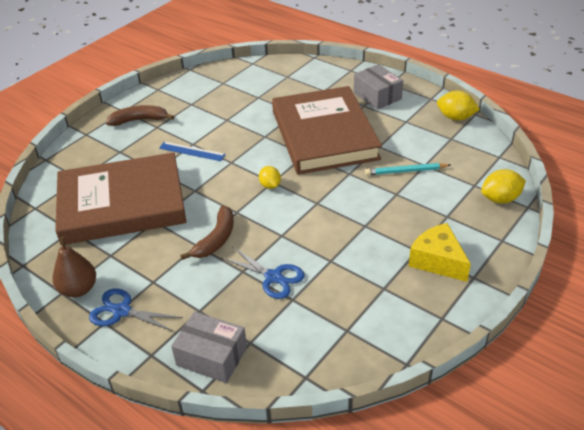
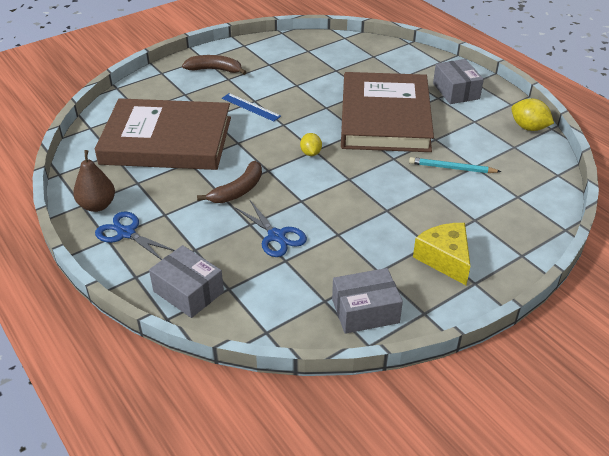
camera: 15 degrees right, 0 degrees up
yellow lemon [481,169,526,203] -> none
none -> grey box [332,268,403,334]

